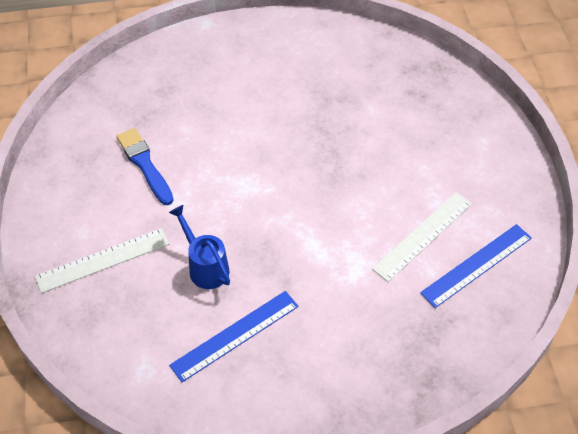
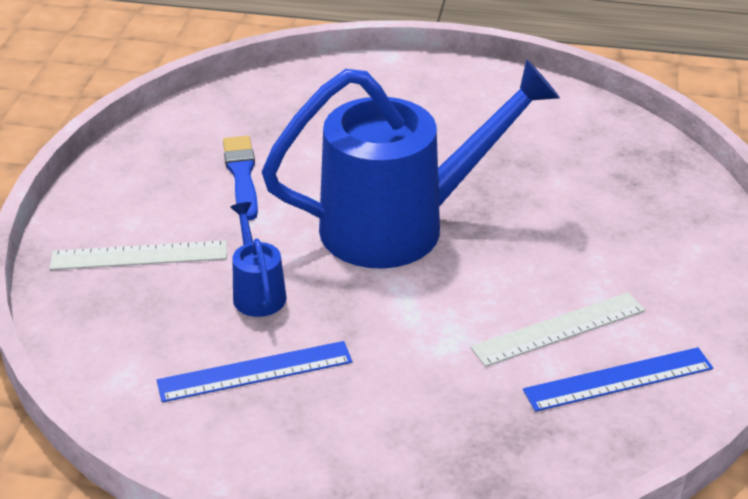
camera: 20 degrees right, 15 degrees down
none -> blue watering can [261,59,560,269]

